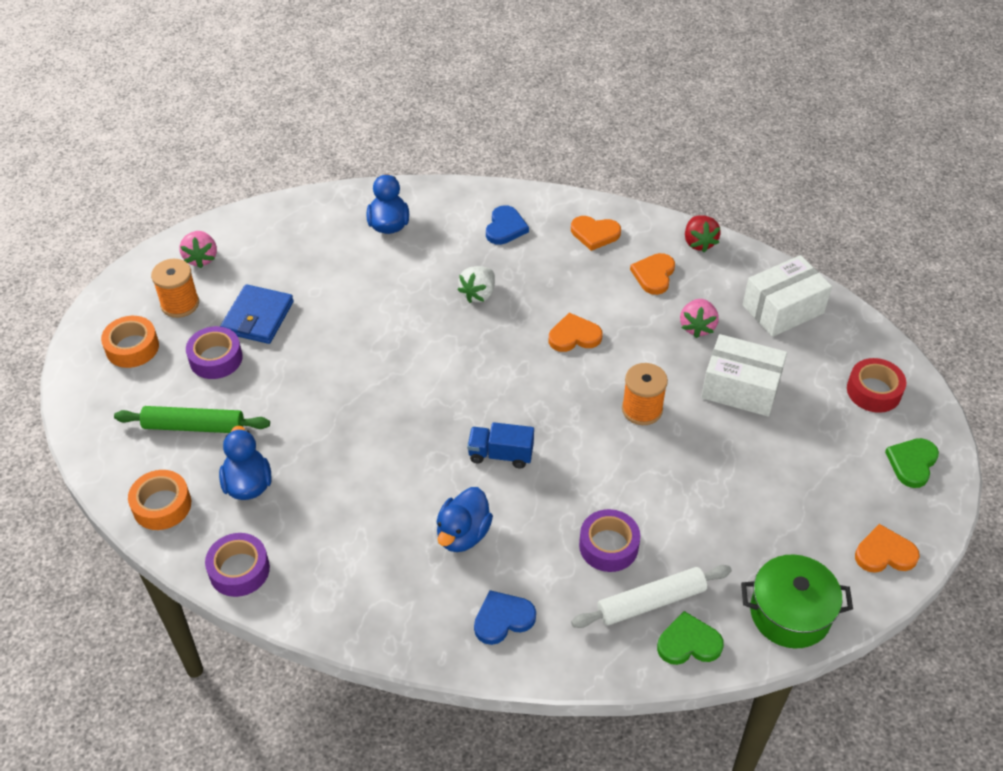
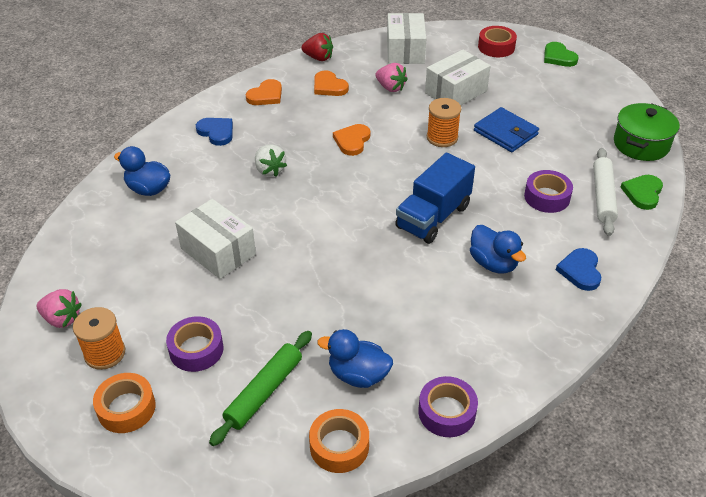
camera: 60 degrees left, 5 degrees down
blue wallet [220,284,294,344] -> blue wallet moved to [474,107,539,152]
blue truck [467,422,534,468] -> blue truck [395,153,475,244], size x1.65
orange heart [855,524,920,573] -> none
none -> white box [175,199,256,279]

